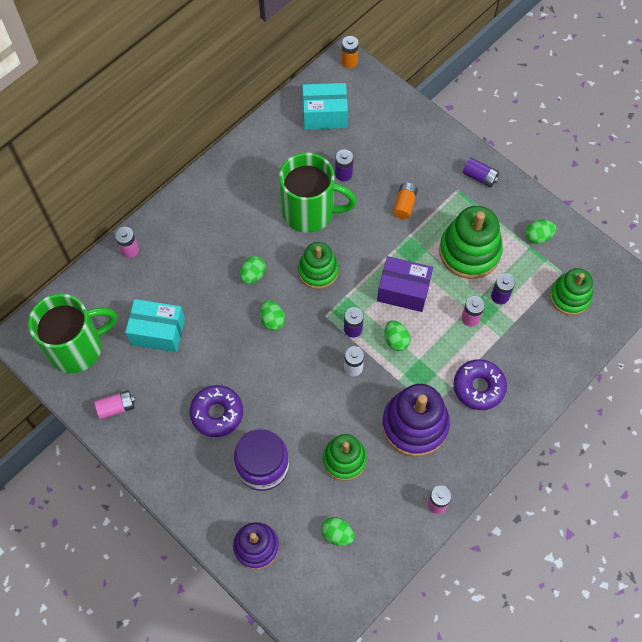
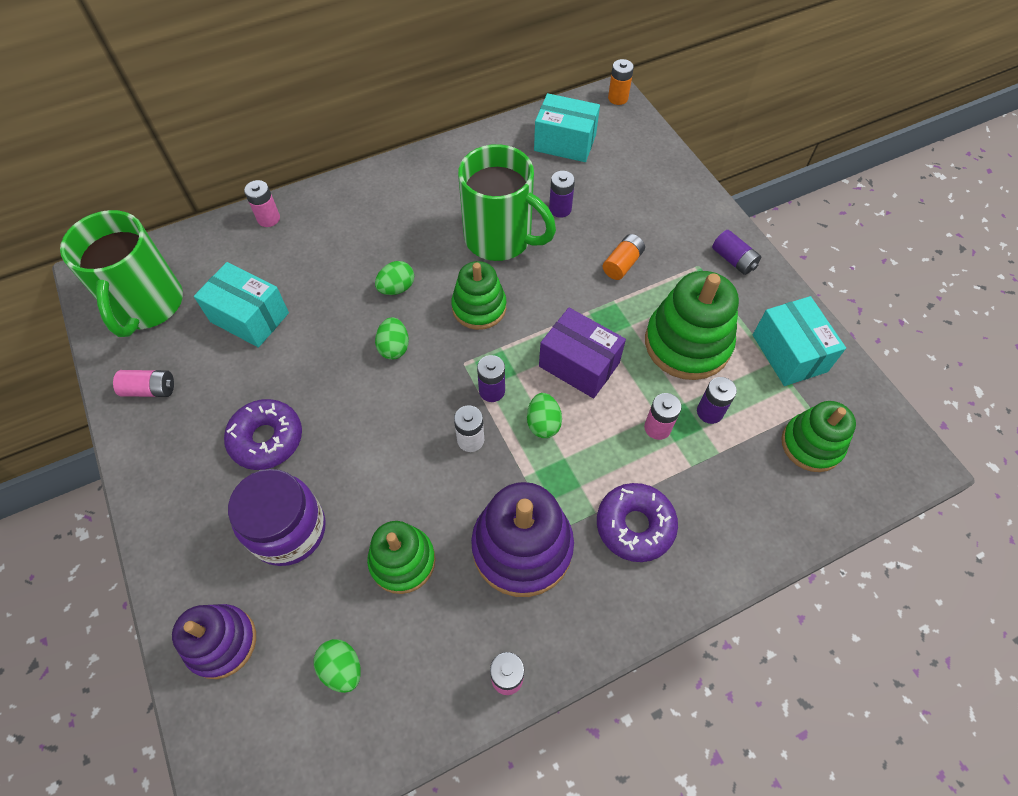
camera: 20 degrees right, 5 degrees down
green mug [28,294,117,373] -> green mug turned 90 degrees clockwise [60,210,183,337]
green egg [526,220,556,244] -> turquoise box [753,296,846,386]

